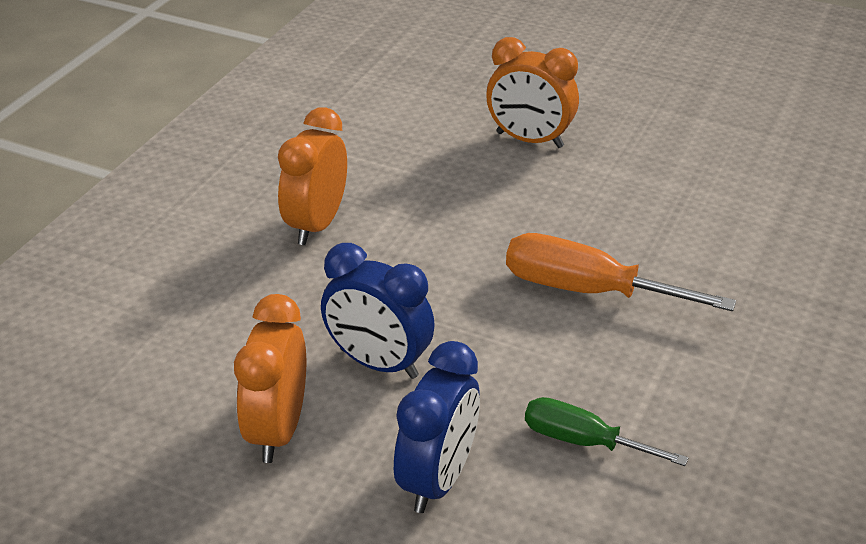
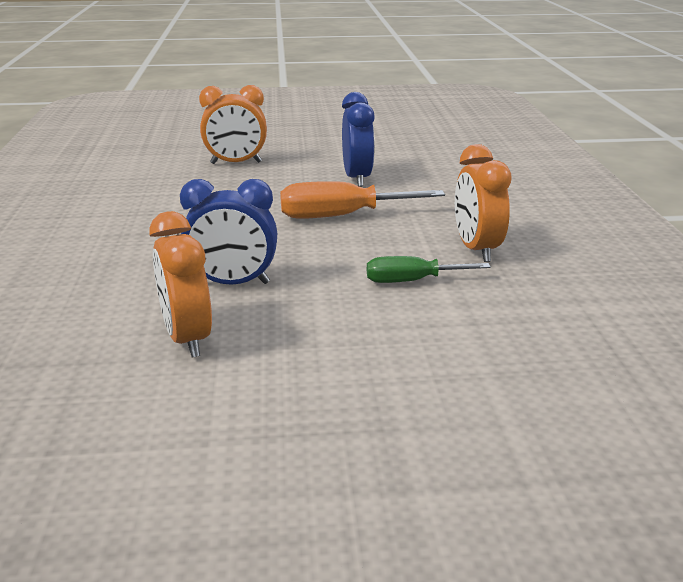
camera: 30 degrees left, 10 degrees down
orange clock [278,107,347,245] -> orange clock moved to [455,144,512,262]
blue clock [394,341,480,513] -> blue clock moved to [342,92,375,187]

